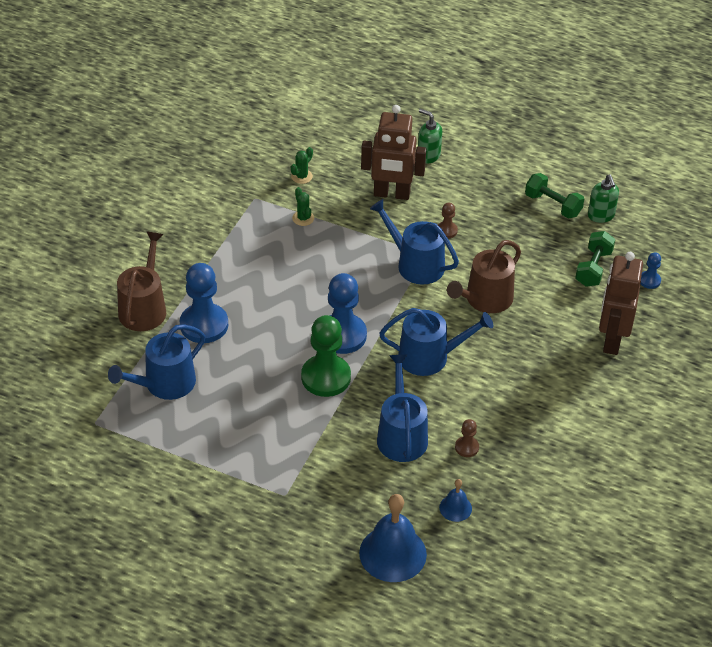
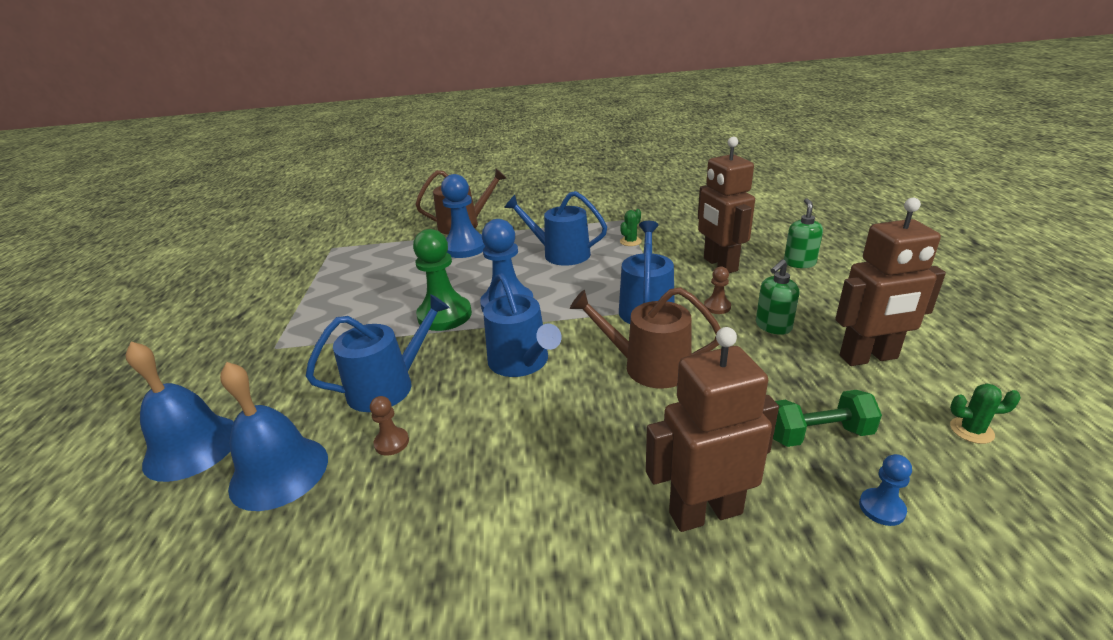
camera: 65 degrees right, 15 degrees down
blue watering can [108,324,205,400] -> blue watering can moved to [504,191,607,266]
green cactus [291,147,313,184] -> green cactus moved to [950,383,1021,444]
blue bell [439,479,472,522] -> blue bell [220,362,328,511], size x2.01
green dumbbell [525,173,584,219] -> brown robot [835,198,946,366]
green soap dispenser [588,174,619,223] -> green soap dispenser moved to [756,259,799,335]

